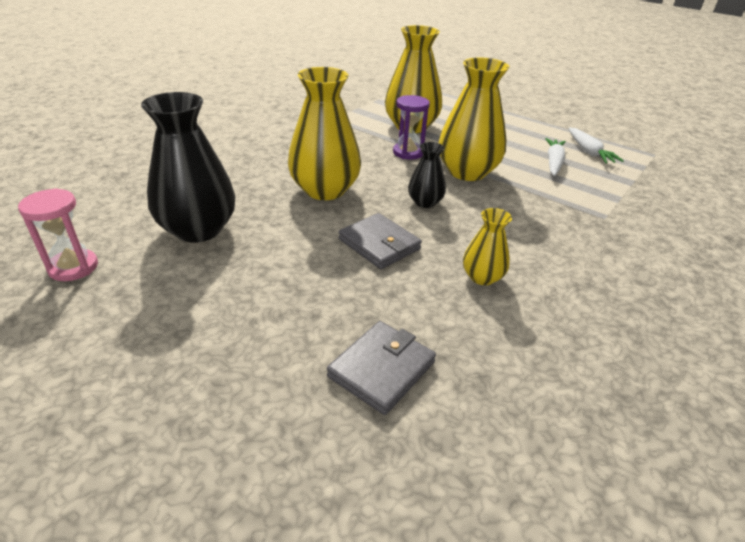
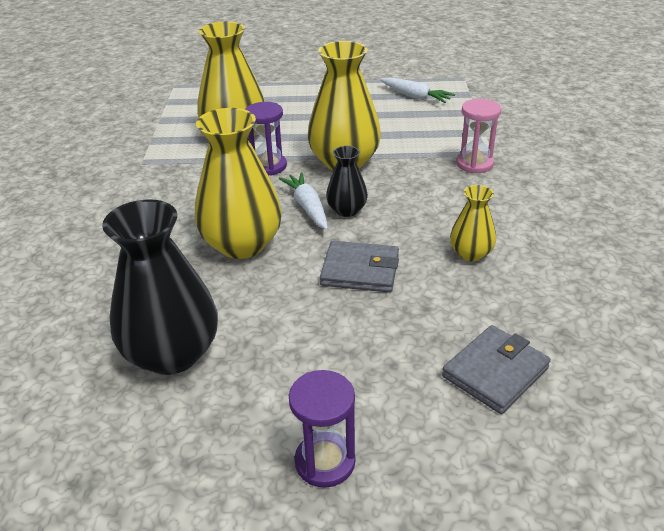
camera: 35 degrees left, 0 degrees up
pink hourglass [18,188,98,281] -> pink hourglass moved to [456,99,501,173]
grey wallet [327,321,436,415] -> grey wallet turned 45 degrees clockwise [442,325,551,414]
white carrot [545,138,566,176] -> white carrot moved to [279,172,328,230]
none -> purple hourglass [289,370,355,488]

